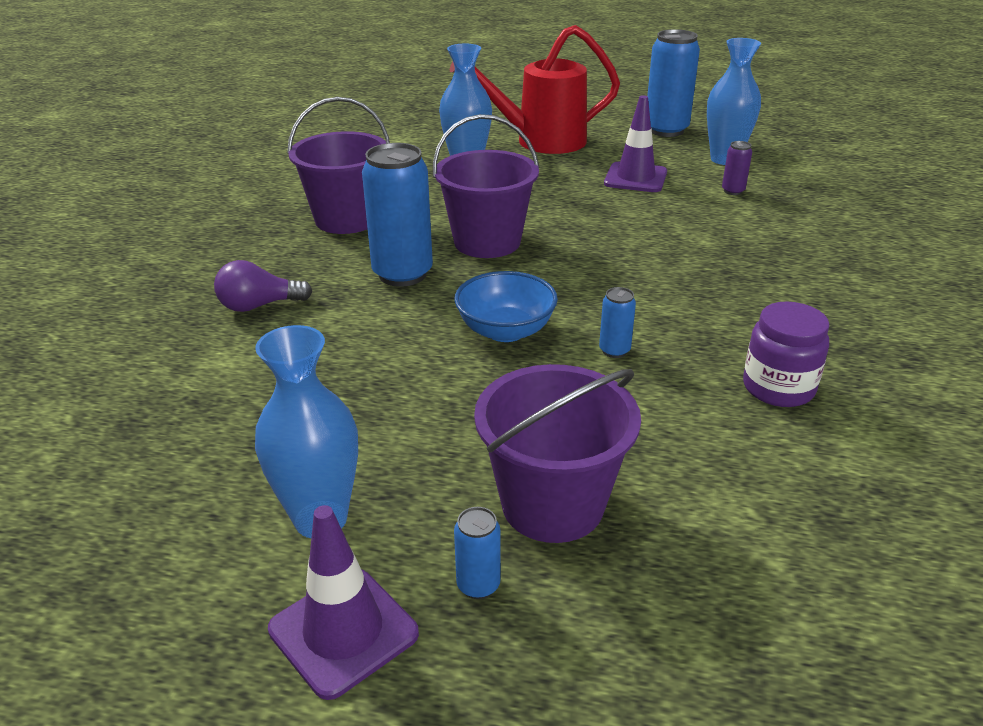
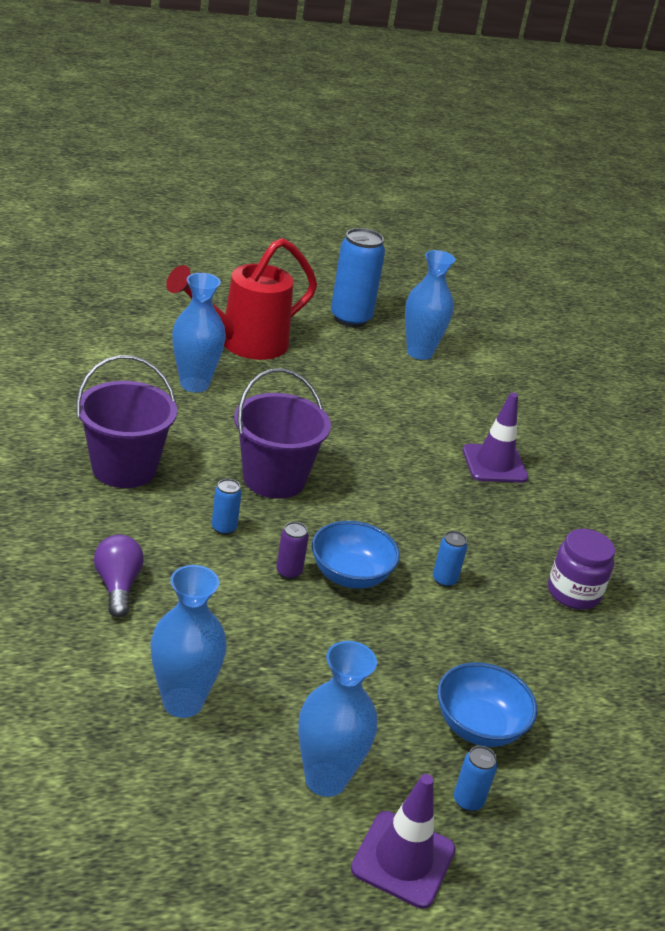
camera: 30 degrees left, 0 degrees up
purple light bulb [214,260,313,312] -> purple light bulb turned 120 degrees clockwise [94,535,144,618]
blue can [362,143,433,287] -> blue can [212,479,242,535], size x0.45
purple bucket [474,364,641,543] -> blue bowl [437,662,537,747]
purple traffic cone [604,95,667,192] -> purple traffic cone moved to [462,392,528,483]
purple can [722,141,752,195] -> purple can moved to [276,522,309,579]
none -> blue vase [150,565,227,718]

